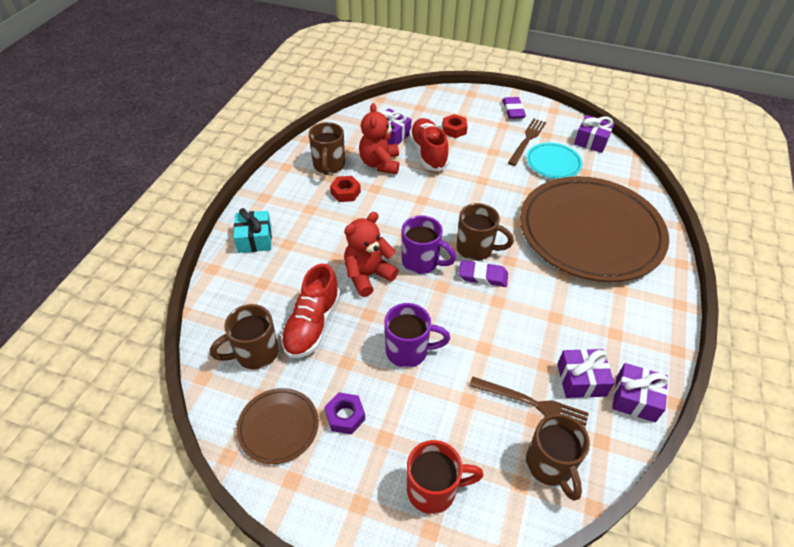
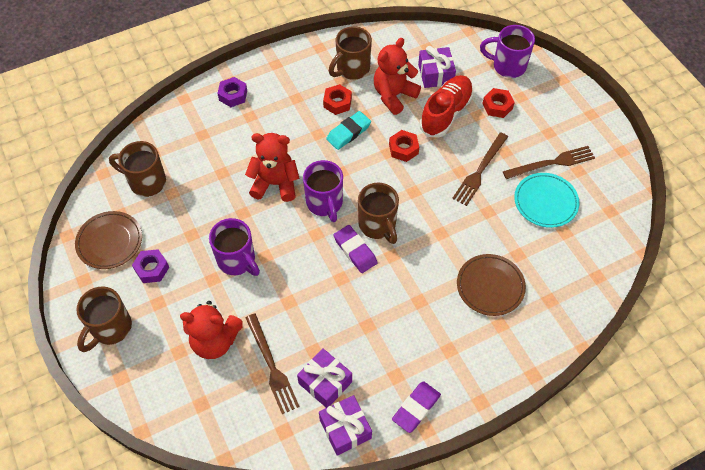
camera: 45 degrees right, 10 degrees up
turquoise gift [234,208,272,253] -> purple nut [217,77,247,107]
red shoe [281,264,340,358] -> none
red mug [407,440,484,514] -> none
purple eraser [502,97,526,119] -> purple eraser moved to [392,381,441,433]
brown plate [520,176,669,282] -> brown plate [457,254,526,316], size x0.43
brown mug [526,414,590,501] -> brown mug moved to [76,287,132,352]
purple gift [574,115,614,153] -> none
none -> red teddy bear [180,301,243,359]
none -> turquoise eraser [326,111,371,150]
none -> red nut [389,130,419,162]
none -> brown fork [452,132,508,206]
none -> purple mug [480,25,535,78]

